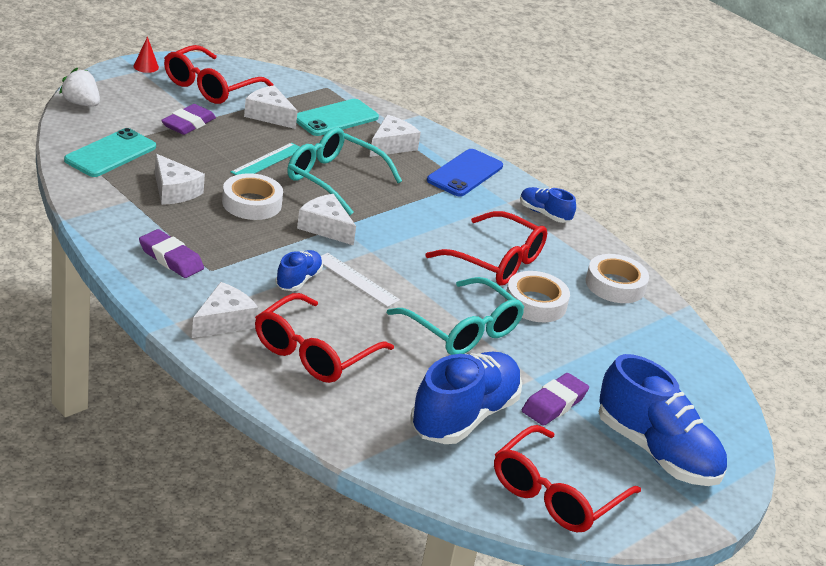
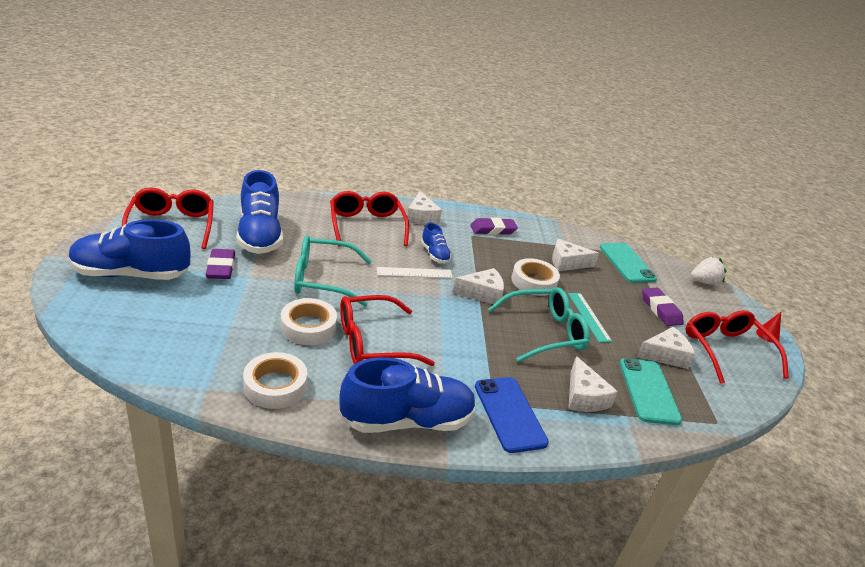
camera: 130 degrees right, 0 degrees up
blue shoe [520,187,576,223] -> blue shoe [339,357,476,433], size x2.01

